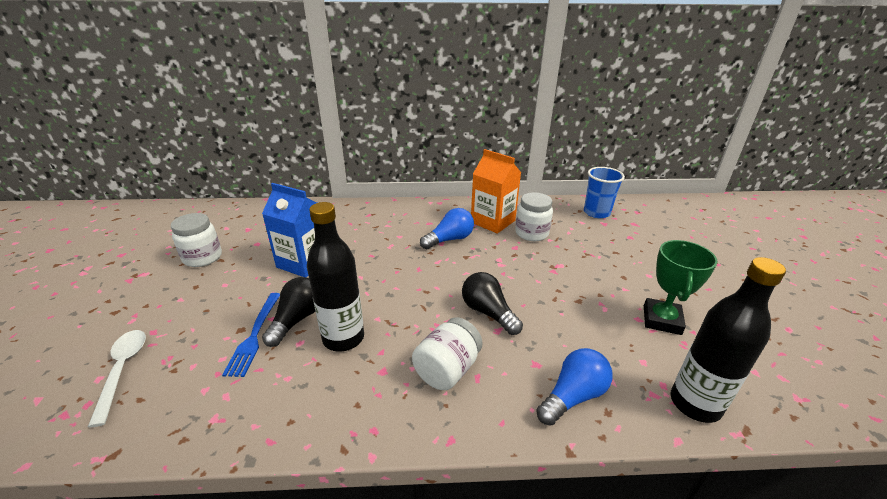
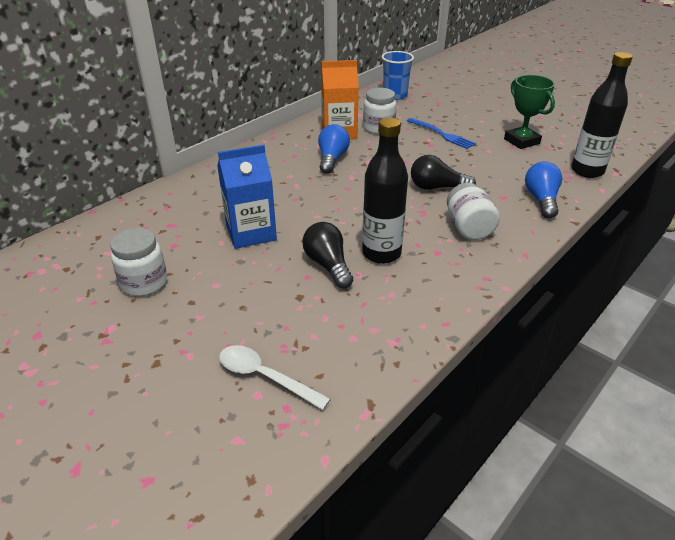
camera: 45 degrees left, 5 degrees up
blue fork [222,293,280,377] -> blue fork moved to [407,118,476,149]

